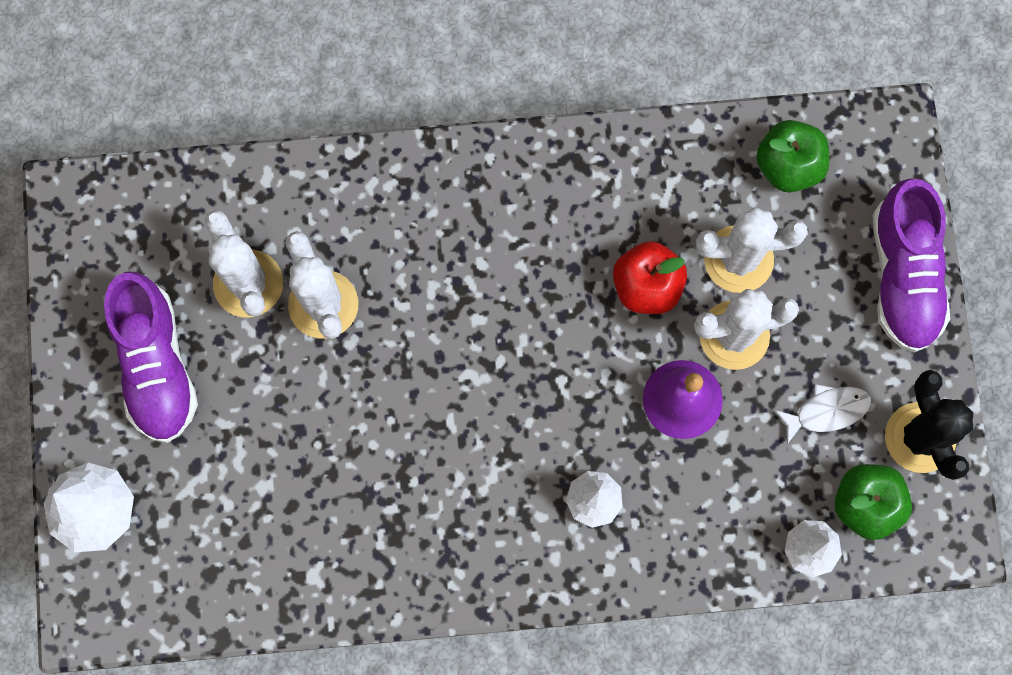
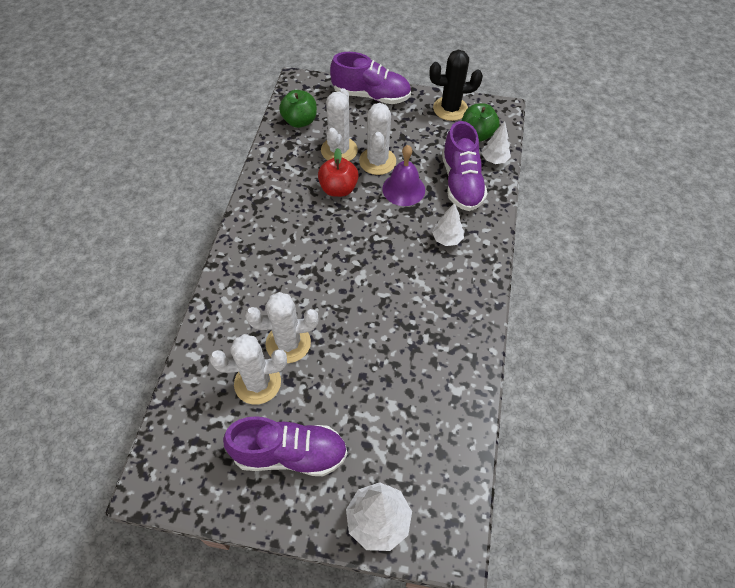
camera: 75 degrees left, 20 degrees down
white fish [774,384,871,444] -> none
none -> purple shoe [442,121,488,211]

